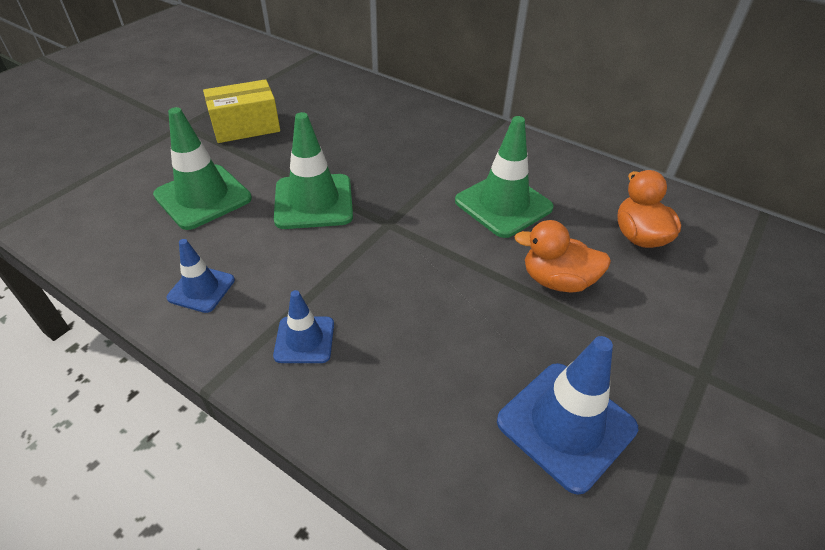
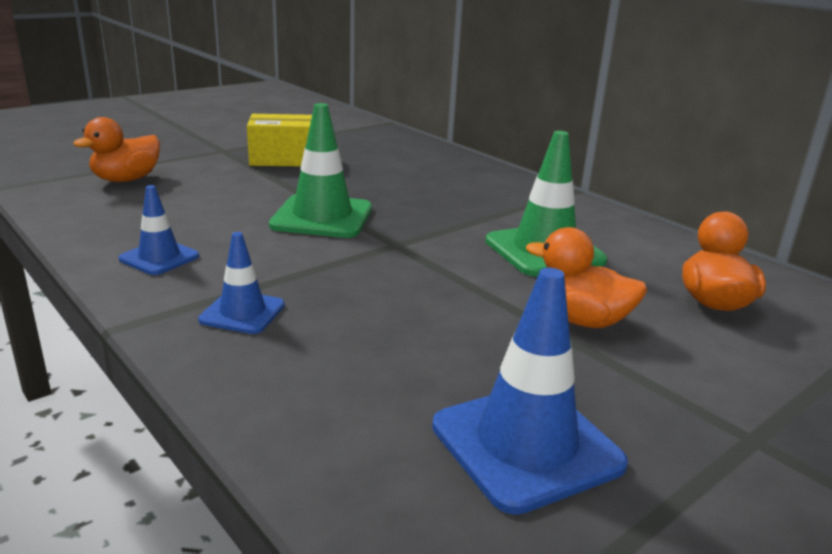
camera: 15 degrees right, 20 degrees down
green traffic cone [153,107,252,230] -> none
none -> orange duck [73,117,160,182]

